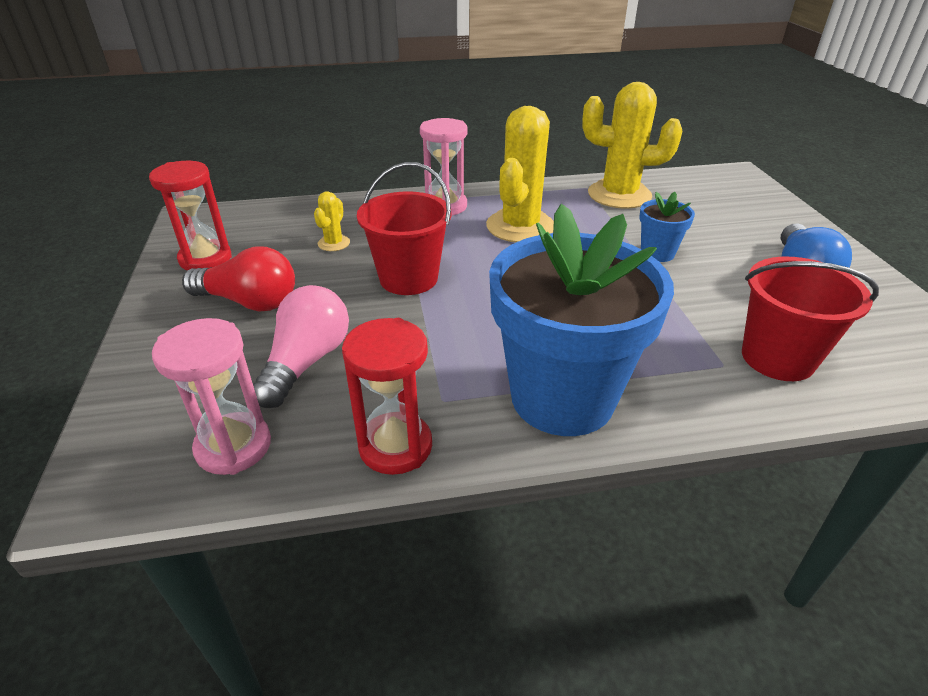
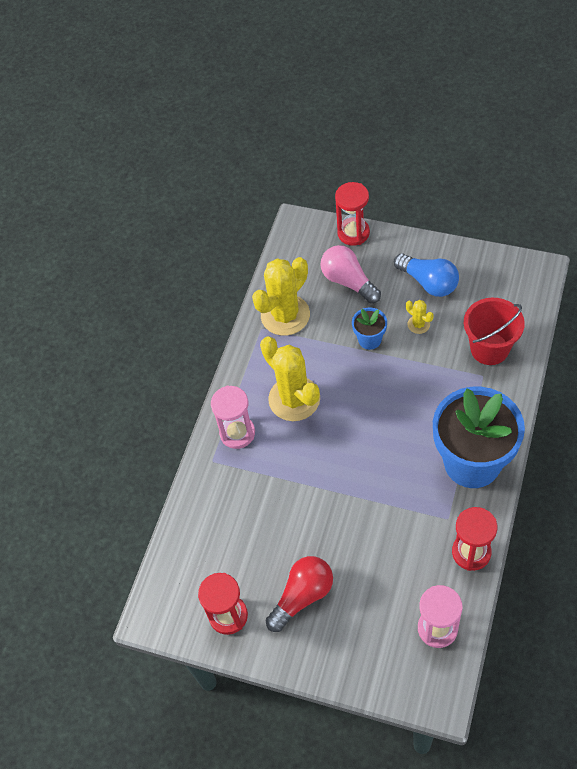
camera: 55 degrees left, 20 degrees up
pink light bulb [253,285,349,408] -> pink light bulb moved to [320,245,381,304]
yellow cactus [314,191,350,251] -> yellow cactus moved to [406,300,434,334]
red bucket [357,162,452,295] -> none
none -> red hourglass [335,182,370,246]

